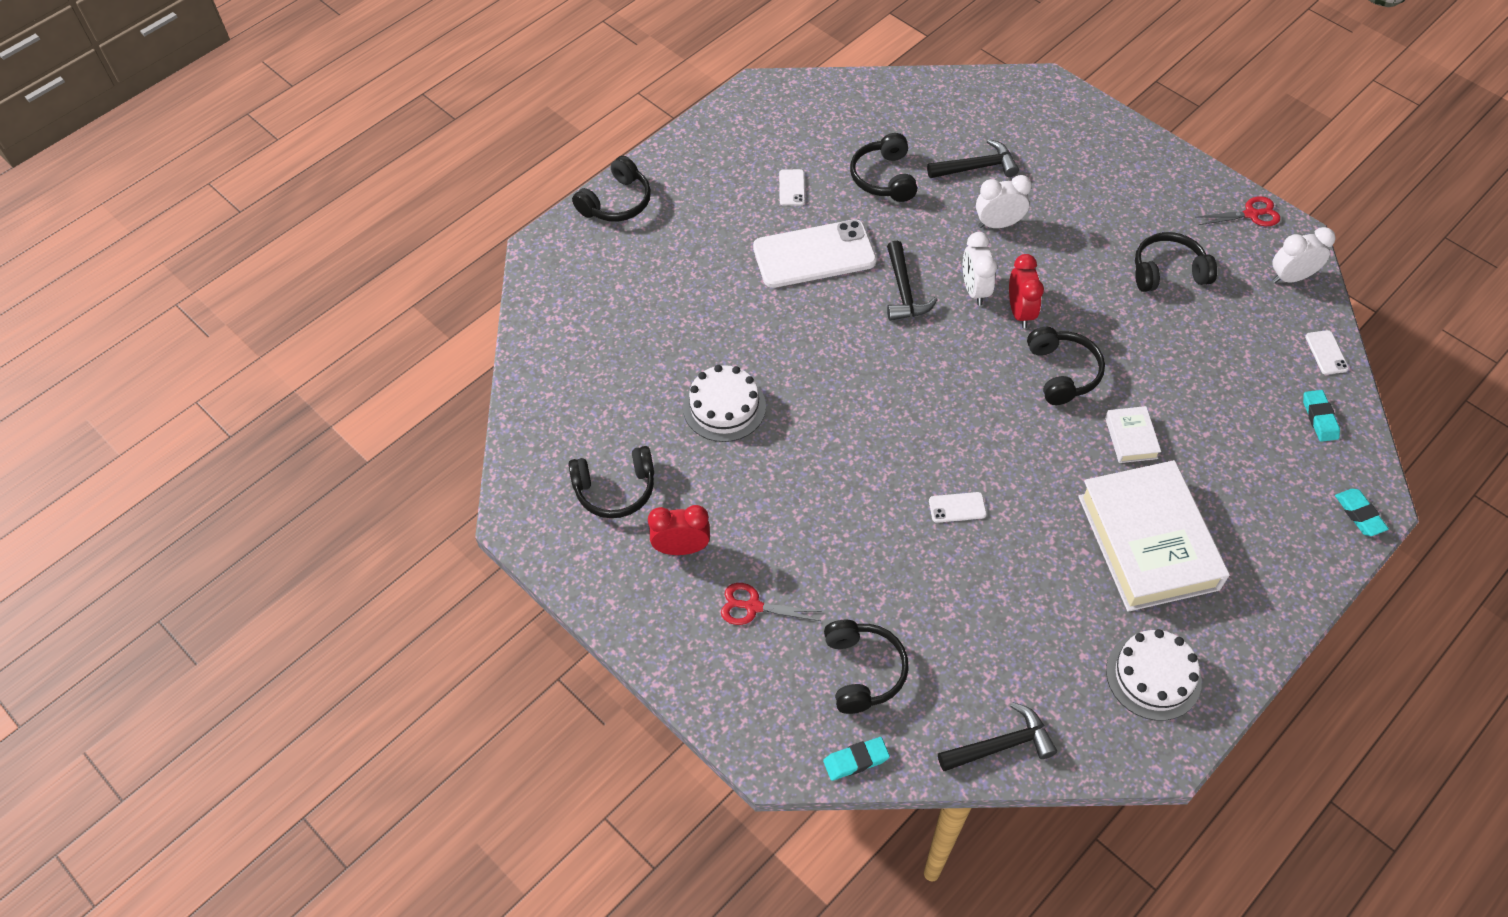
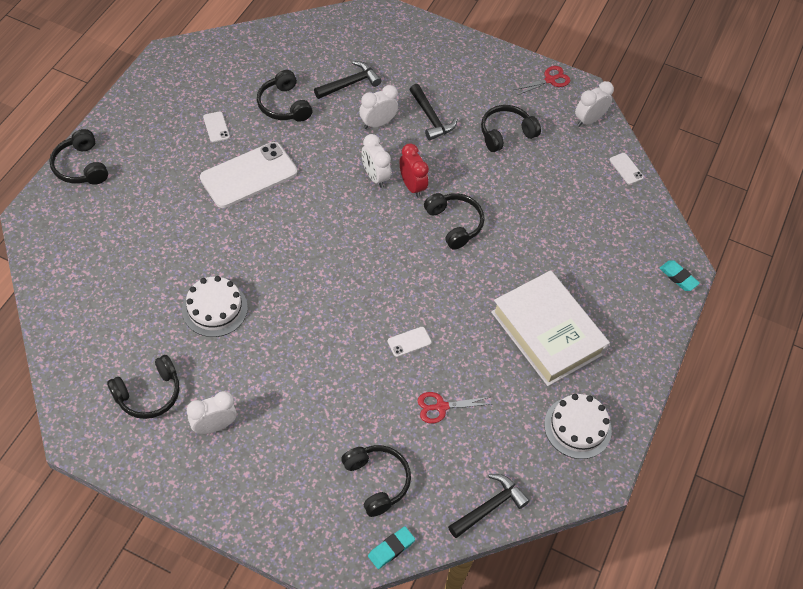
camera: 25 degrees left, 0 degrees up
black headphones [572,156,651,222] -> black headphones turned 135 degrees clockwise [49,129,108,185]
red clock [648,505,710,555] -> white clock [187,391,237,434]
red scissors [721,583,822,625] -> red scissors moved to [418,392,491,423]
black hammer [887,241,937,321] -> black hammer moved to [409,84,457,141]
white book [1105,406,1161,463] -> none
turquoise eraser [1303,390,1340,442] -> none

